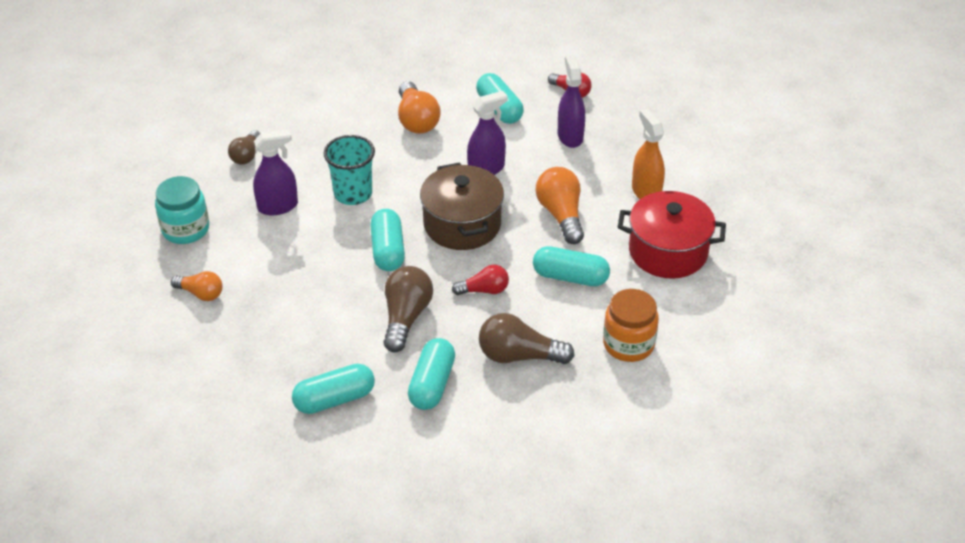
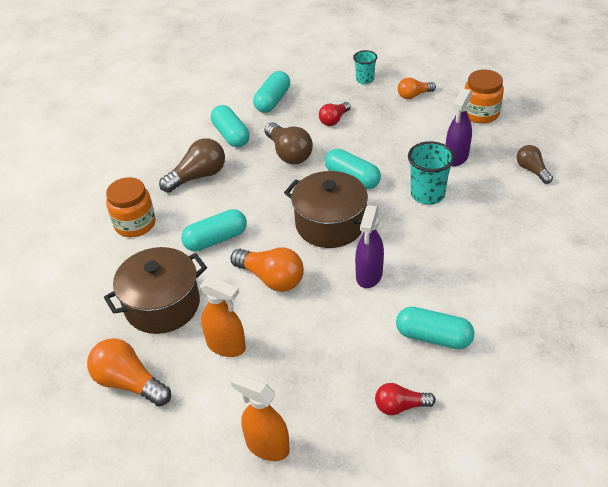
camera: 140 degrees right, 0 degrees up
turquoise jar [155,176,209,244] -> orange jar [465,70,504,124]
orange light bulb [398,81,441,134] -> orange light bulb moved to [87,338,171,406]
red light bulb [452,265,509,295] -> red light bulb moved to [319,102,351,126]
purple spray bottle [558,55,585,148] -> none
red pot [618,191,726,279] -> brown pot [104,247,207,334]
none -> orange spray bottle [231,374,290,461]
none -> turquoise cup [353,50,377,84]

